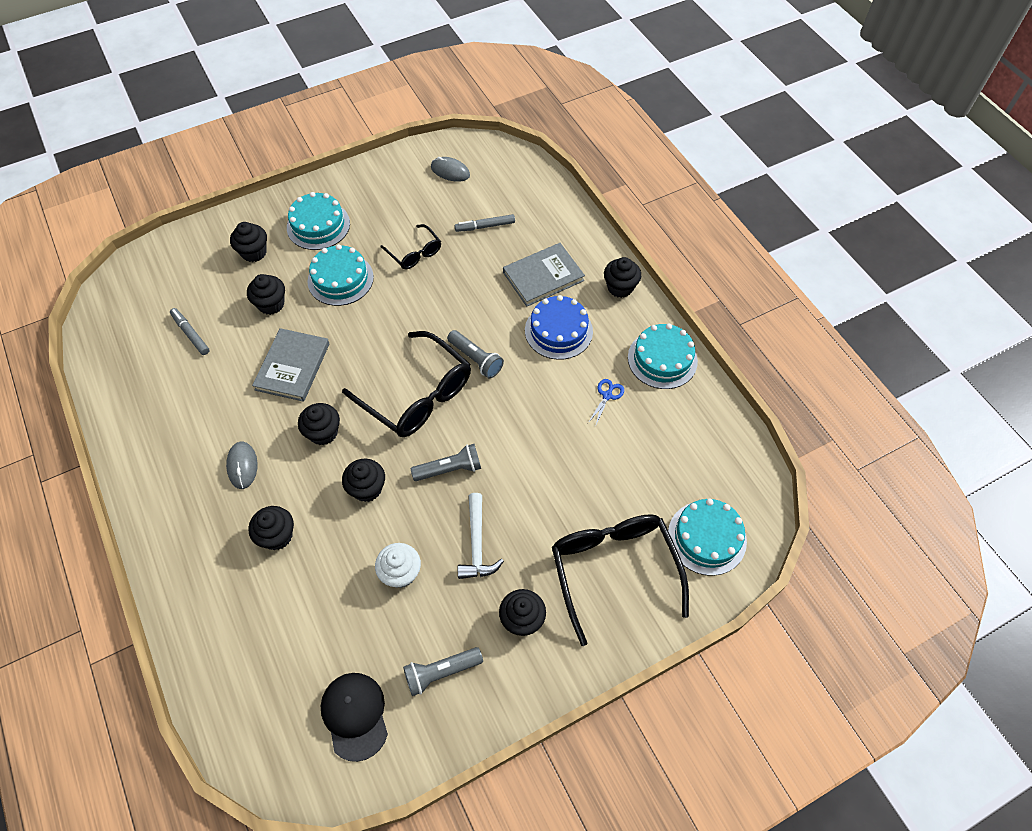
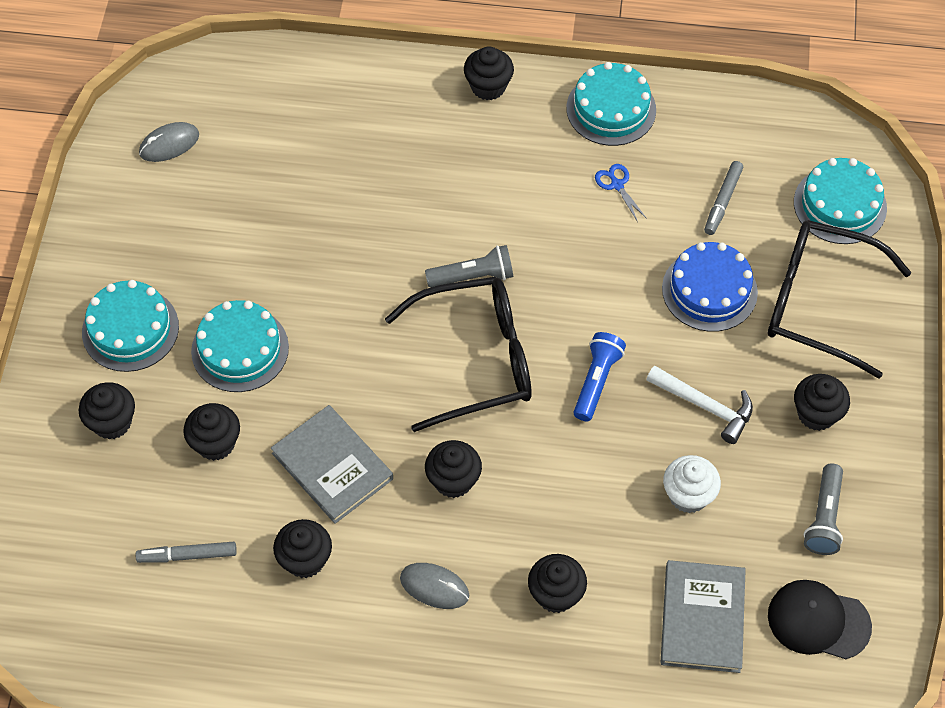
camera: 55 degrees left, 0 degrees up
black cupcake [342,459,385,502] -> black cupcake moved to [273,519,332,578]
black glasses [380,224,441,269] -> none
grey flashlight [411,444,481,481] -> blue flashlight [574,332,626,421]
grey marker [455,214,515,232] -> grey marker moved to [704,161,743,235]
grey book [503,243,585,307] -> grey book moved to [660,560,746,673]
blue cake [525,295,593,360] -> blue cake moved to [662,242,758,332]

